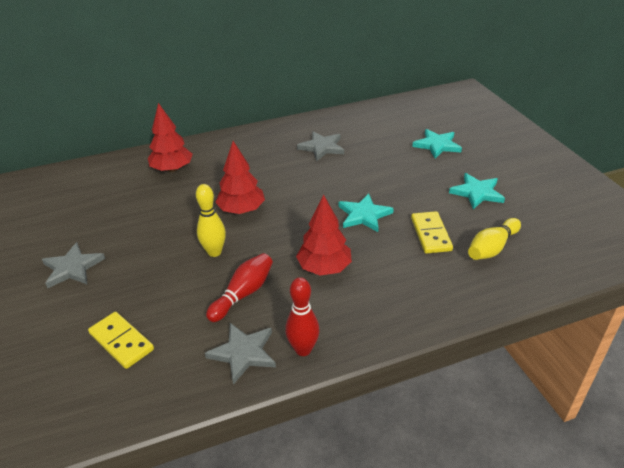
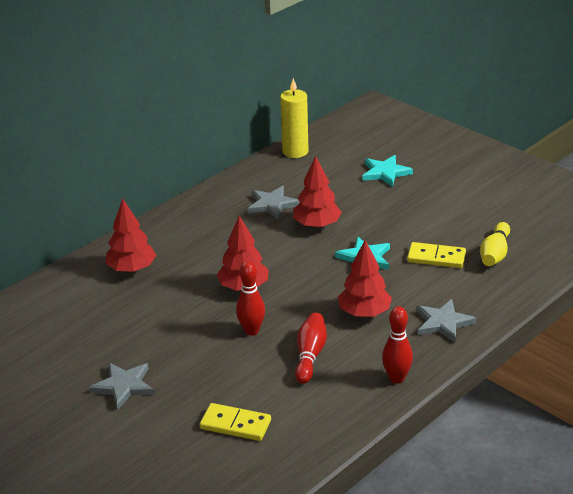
camera: 25 degrees left, 5 degrees down
yellow bowling pin [196,184,226,257] -> red bowling pin [236,261,265,336]
grey star [205,323,276,385] -> grey star moved to [416,299,477,343]
yellow domino [411,211,453,254] -> yellow domino turned 45 degrees counterclockwise [407,242,466,268]
turquoise star [449,173,505,209] -> none
none -> yellow candle [280,78,309,158]
none -> red tree [293,156,342,229]

